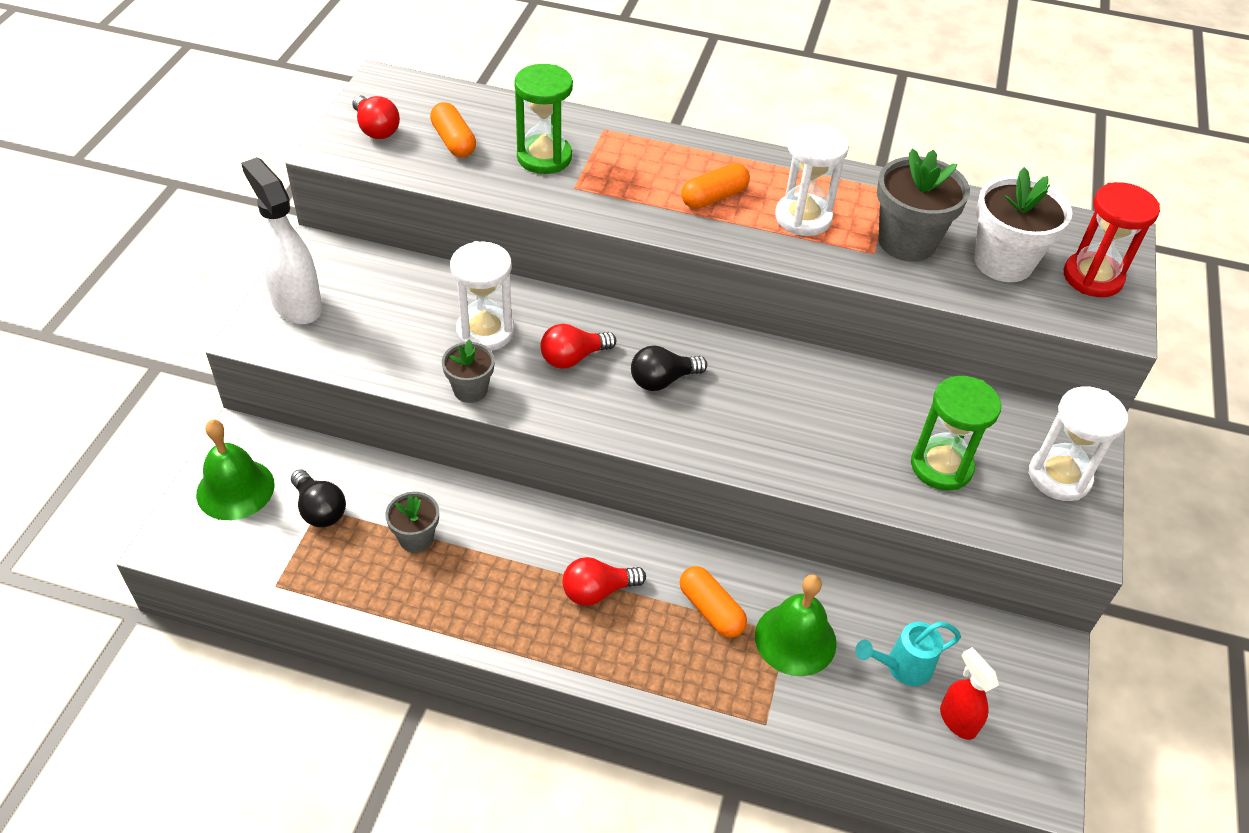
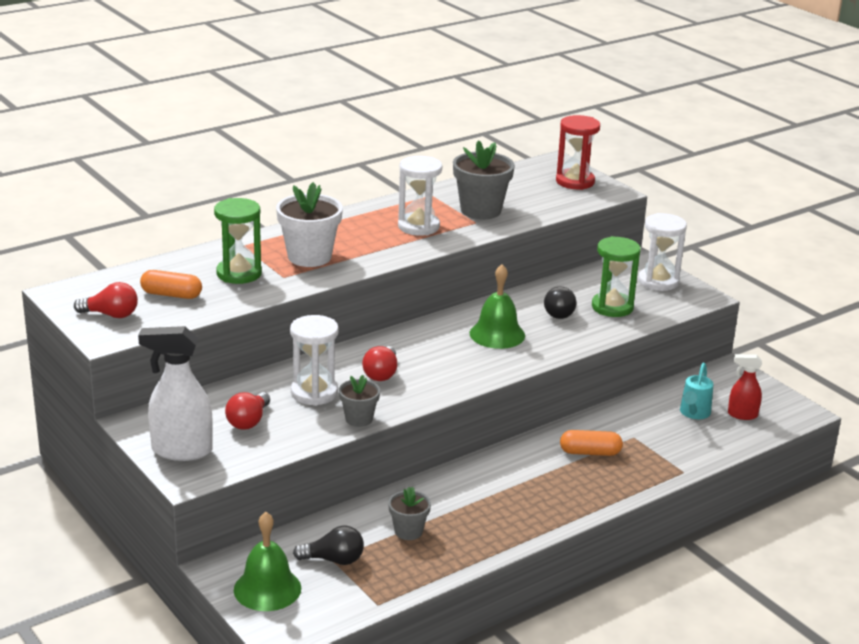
camera: 50 degrees left, 20 degrees down
red light bulb [562,557,646,606] -> red light bulb moved to [225,392,270,430]
black light bulb [631,346,707,391] -> black light bulb moved to [544,286,576,319]
orange capsule [681,163,750,209] -> none
green bell [755,574,837,676] -> green bell moved to [470,264,525,349]
white flower pot [974,167,1072,282] -> white flower pot moved to [276,182,343,267]

